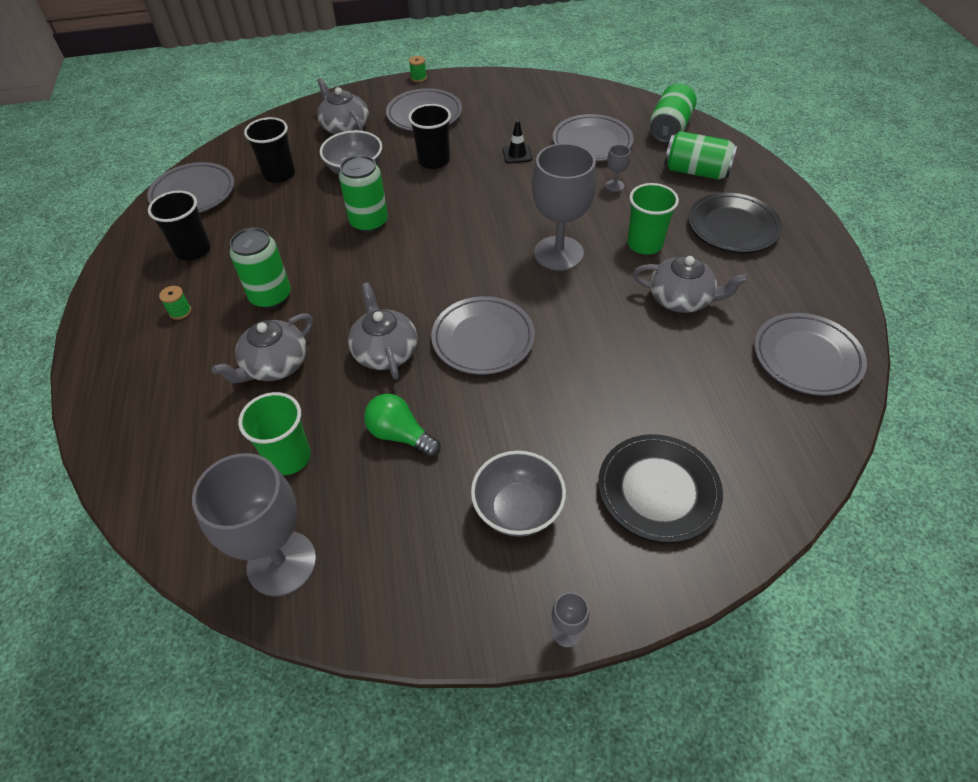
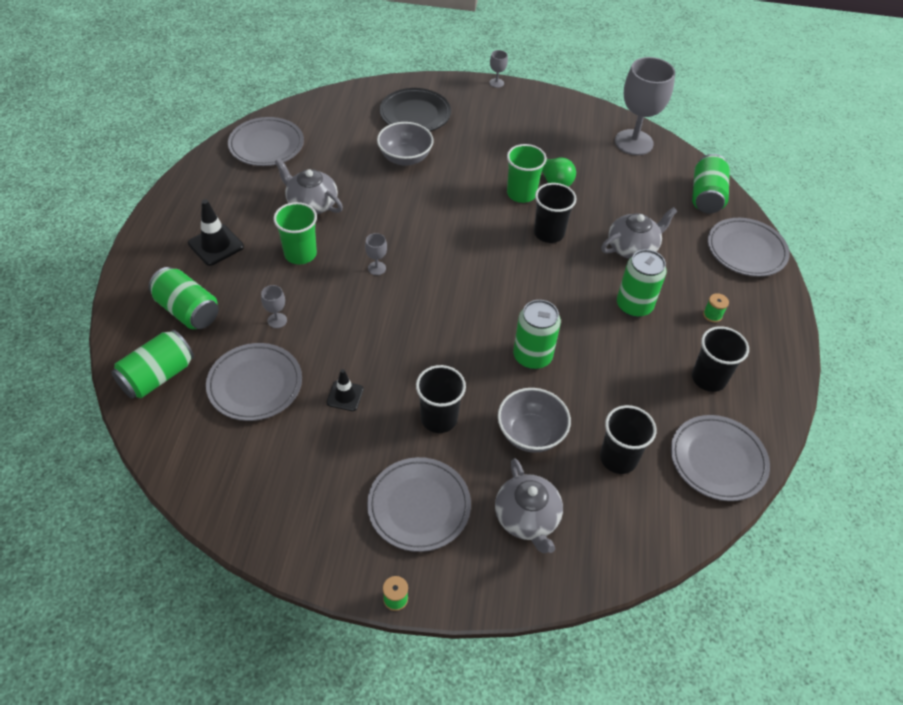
camera: 165 degrees left, 0 degrees up
green cup [238,392,311,475] -> green cup moved to [507,144,547,203]
grey teapot [348,282,417,380] -> black cup [534,183,577,243]
grey plate [431,296,535,375] -> grey plate moved to [708,218,790,277]
grey bowl [471,451,566,537] -> grey bowl moved to [377,122,434,166]
grey goblet [532,143,597,271] -> grey goblet [365,233,387,275], size x0.41
black plate [688,193,782,253] -> black traffic cone [188,199,244,266]
none -> green can [692,154,730,213]

